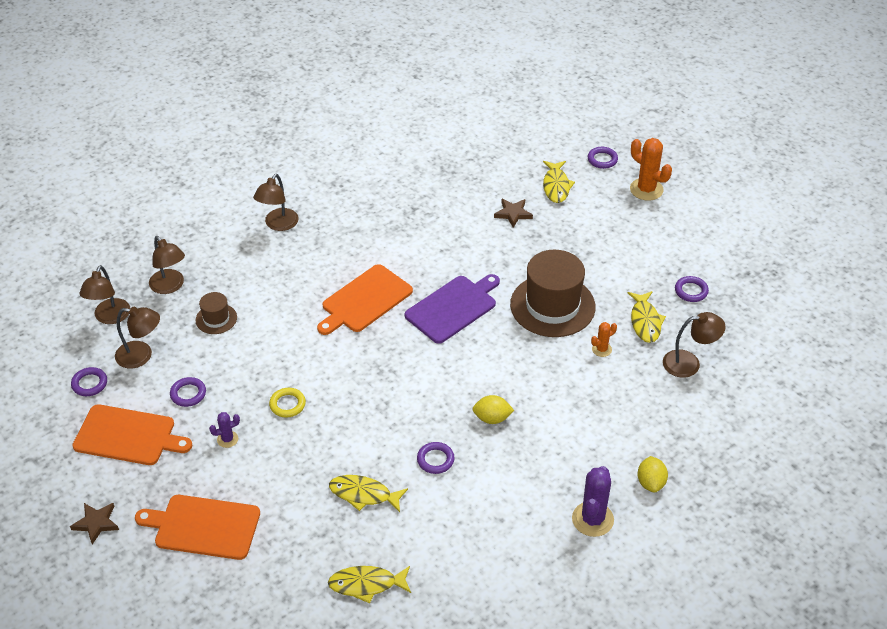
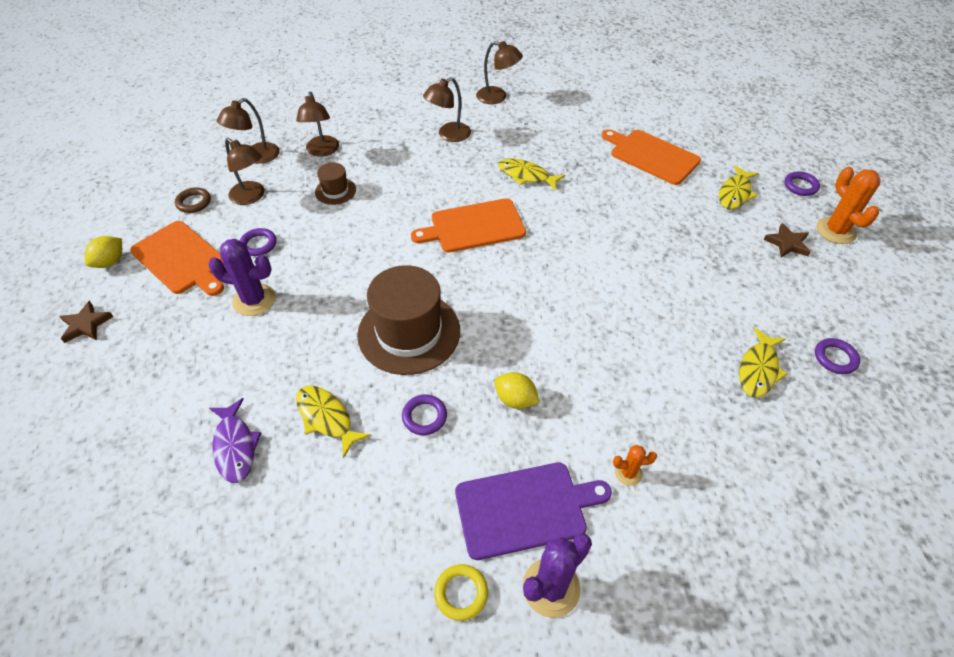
camera: 30 degrees right, 5 degrees up
purple ring [71,367,107,396] -> brown ring [175,187,211,213]
orange cutting board [135,495,260,560] -> orange cutting board moved to [602,129,701,185]
purple cactus [209,412,240,448] -> purple cactus [208,239,276,316], size x1.88
yellow ring [269,388,306,418] -> yellow ring moved to [434,564,488,621]
yellow fish [328,566,411,603] -> yellow fish moved to [498,159,565,191]
purple cutting board [405,274,500,344] -> purple cutting board moved to [455,463,612,560]
brown star [494,199,533,228] -> brown star moved to [763,223,811,258]
brown hat [510,250,596,337] -> brown hat moved to [357,265,460,375]
orange cactus [591,322,617,357] -> orange cactus moved to [613,445,657,486]
yellow lemon [637,456,668,493] -> yellow lemon moved to [84,236,122,268]
brown lamp [663,312,726,378] -> brown lamp moved to [476,41,523,104]
none -> purple fish [209,398,261,483]

